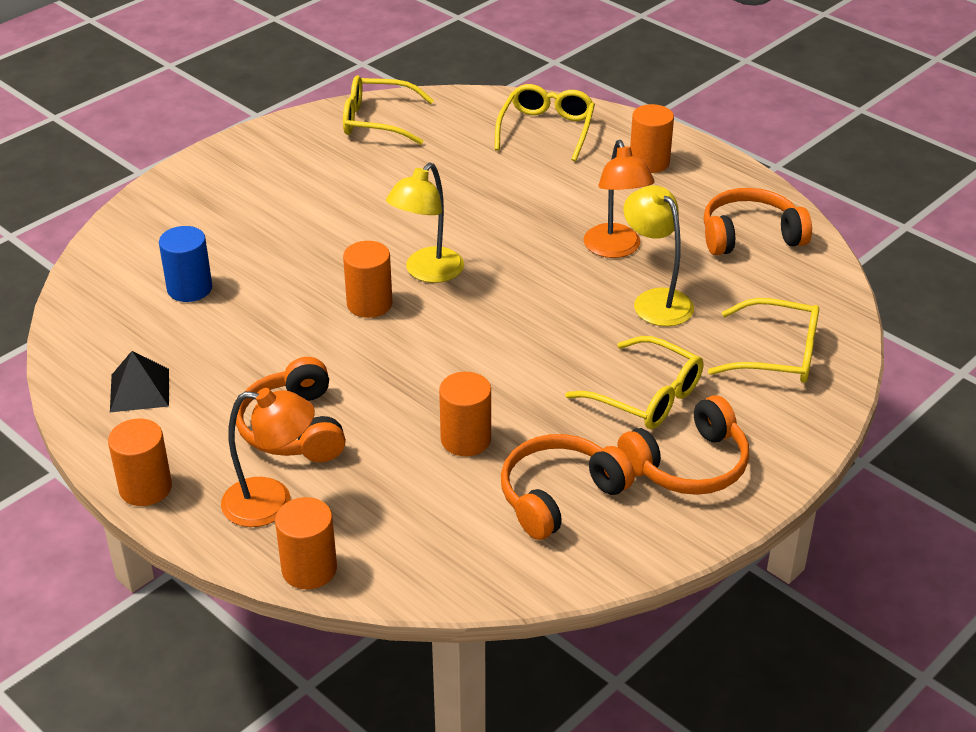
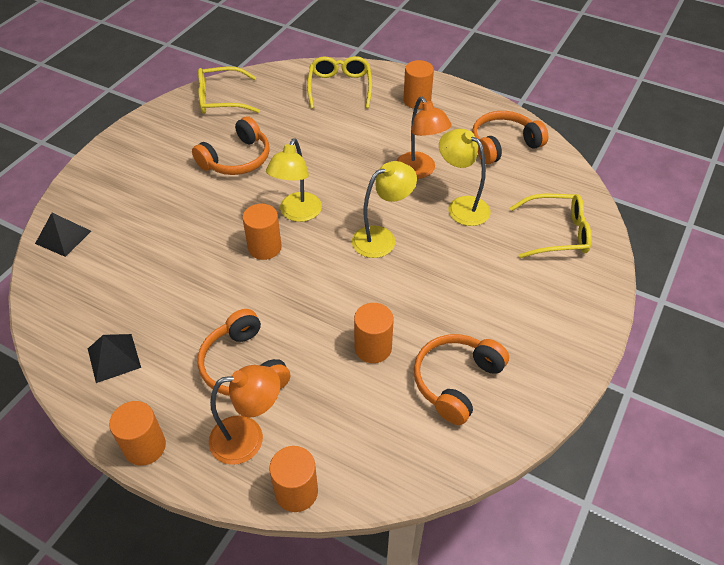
camera: 15 degrees left, 10 degrees up
blue cylinder [159,226,212,302] -> none
yellow glasses [565,336,703,429] -> none
orange headphones [618,395,749,495] -> orange headphones moved to [192,116,270,175]
none -> black pyramid [35,213,91,257]
none -> yellow lamp [352,161,417,258]

